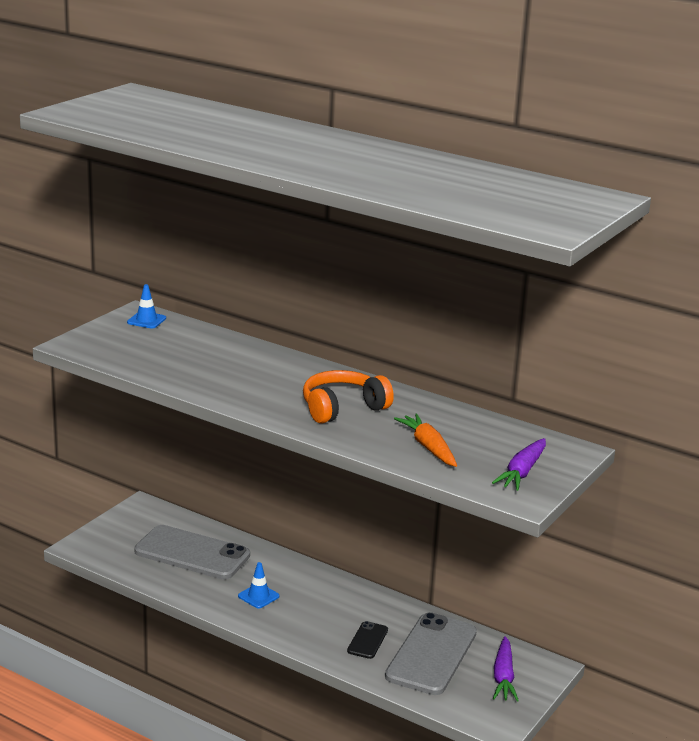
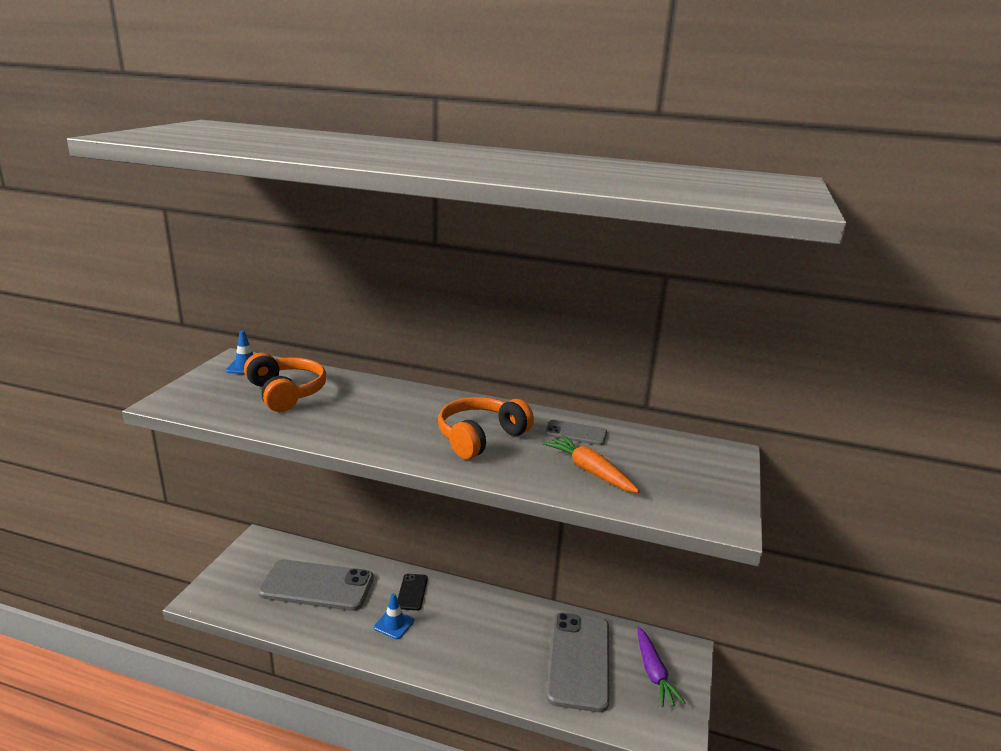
camera: 15 degrees left, 0 degrees up
black phone [347,621,388,659] -> black phone moved to [397,573,428,611]
purple carrot [492,438,546,491] -> none
none -> orange headphones [244,353,326,412]
none -> grey phone [545,420,607,445]

